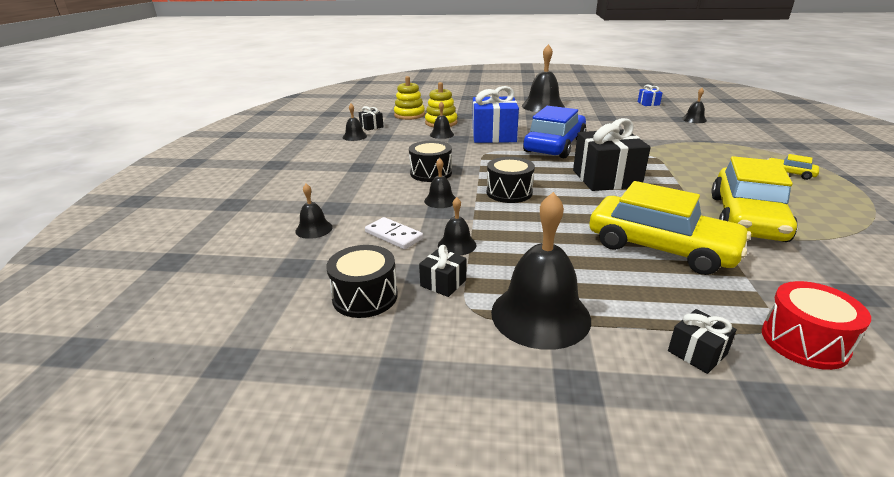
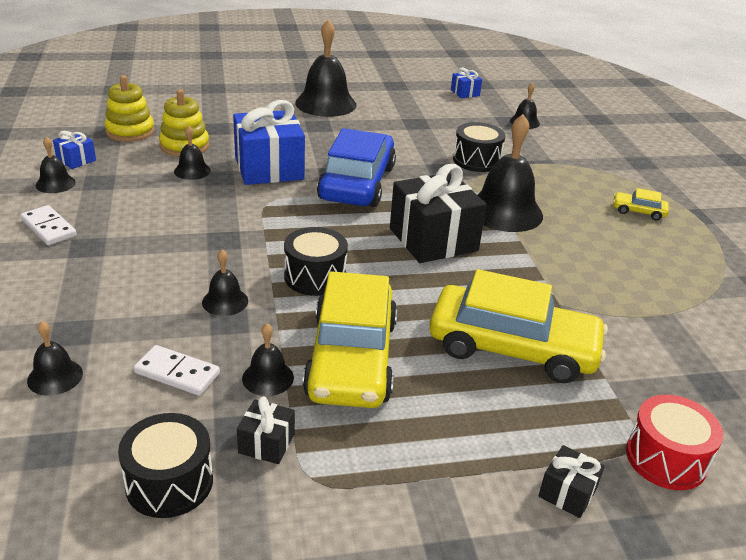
camera: 20 degrees left, 5 degrees up
black gift [359,106,384,131] -> blue gift [53,131,96,169]
black drum [409,141,452,182] -> black drum moved to [453,122,506,172]
black bell [491,192,591,350] -> black bell moved to [478,114,543,232]
yellow car [711,156,798,242] -> yellow car moved to [302,271,397,408]
none -> white domino [20,205,77,245]

